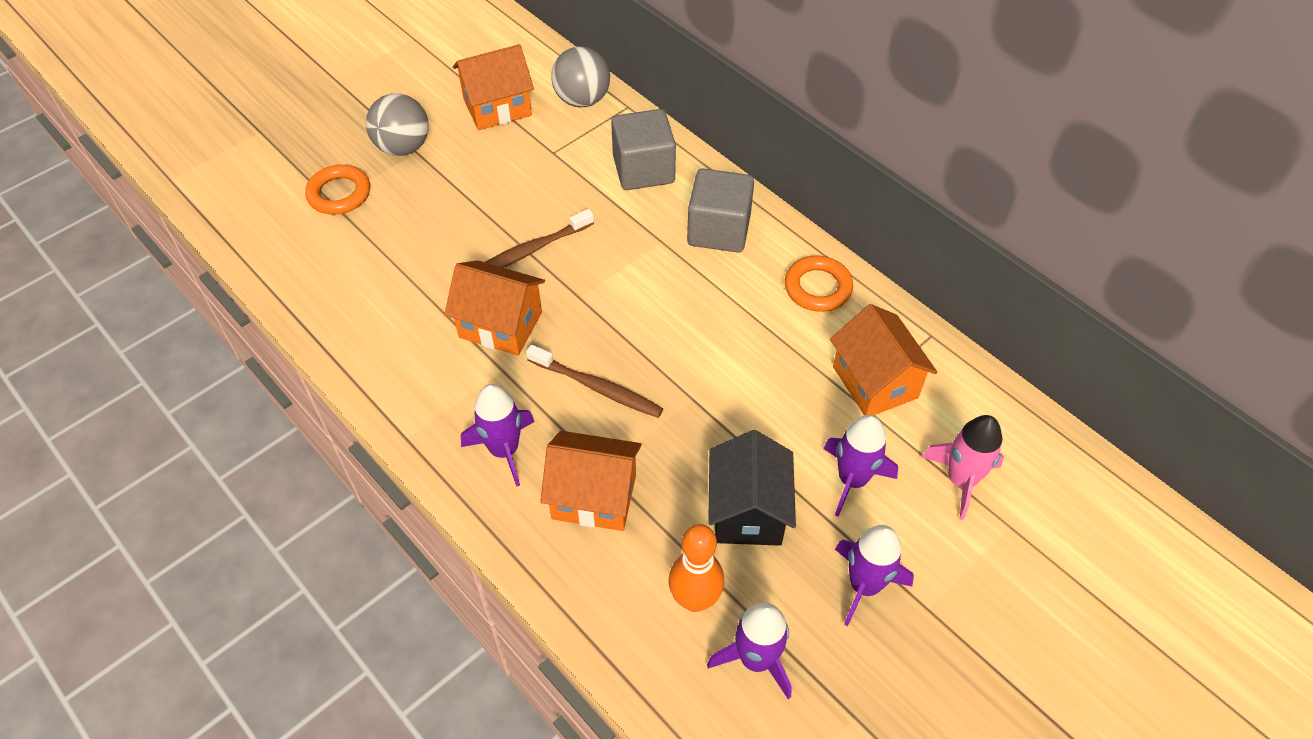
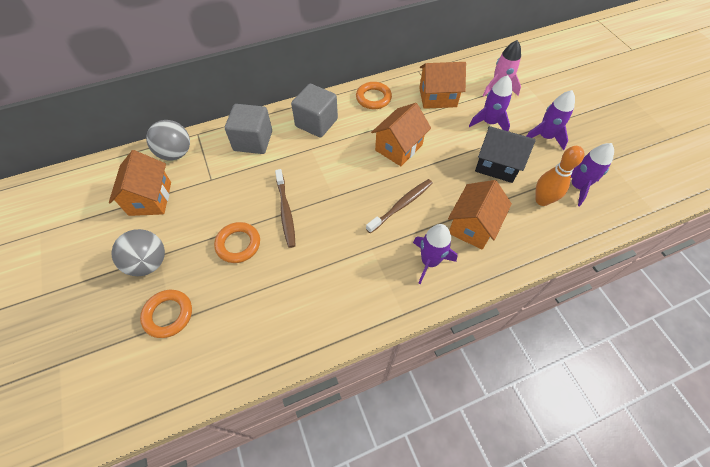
camera: 70 degrees left, 5 degrees up
orange house [444,260,545,356] -> orange house moved to [371,103,431,166]
none -> orange ring [214,222,260,263]

